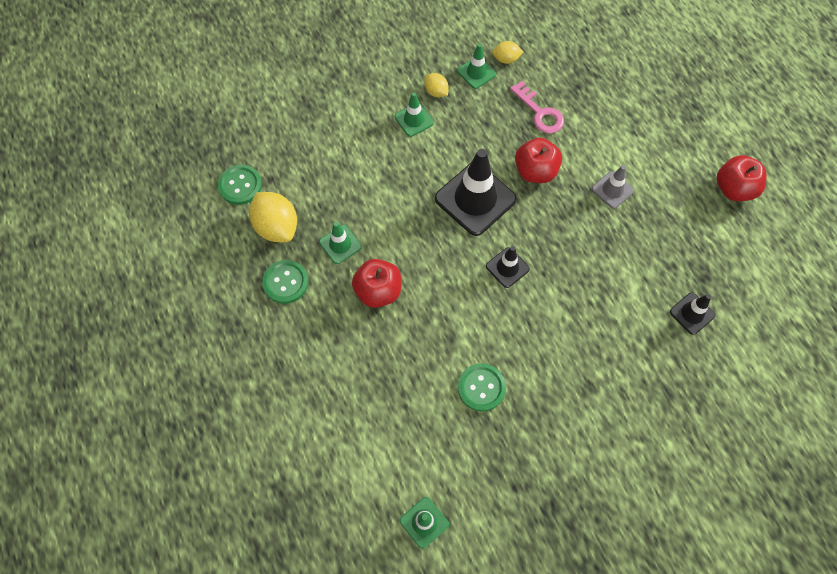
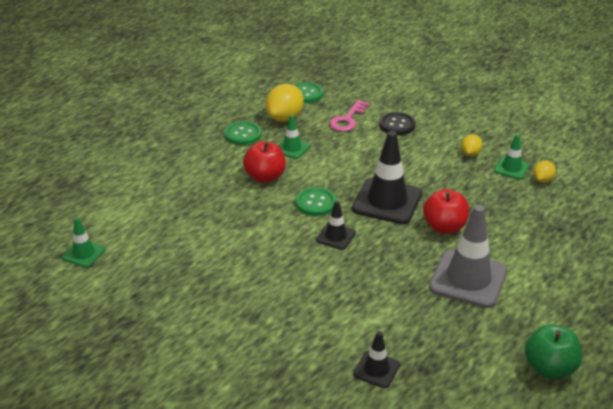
camera: 65 degrees right, 30 degrees down
green traffic cone [395,92,434,137] -> none
green button [458,363,506,412] -> green button moved to [296,187,337,216]
yellow lemon [492,41,523,64] -> yellow lemon turned 60 degrees clockwise [533,160,556,183]
pink key [510,81,564,134] -> pink key moved to [330,100,369,132]
grey traffic cone [592,165,634,209] -> grey traffic cone [429,205,507,308], size x1.94
red apple [717,155,766,201] -> green apple [525,324,582,379]
none -> black button [379,112,416,135]

